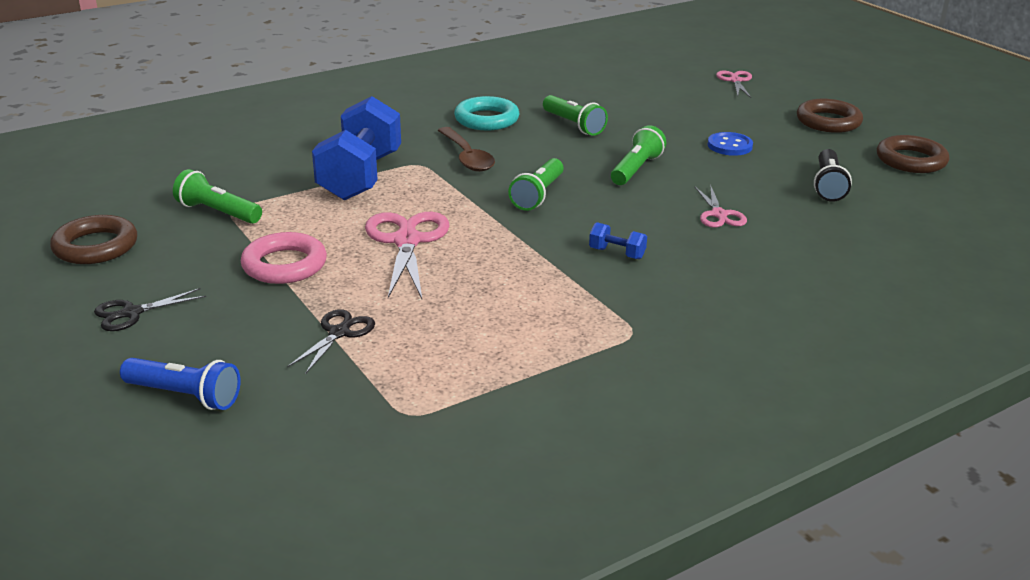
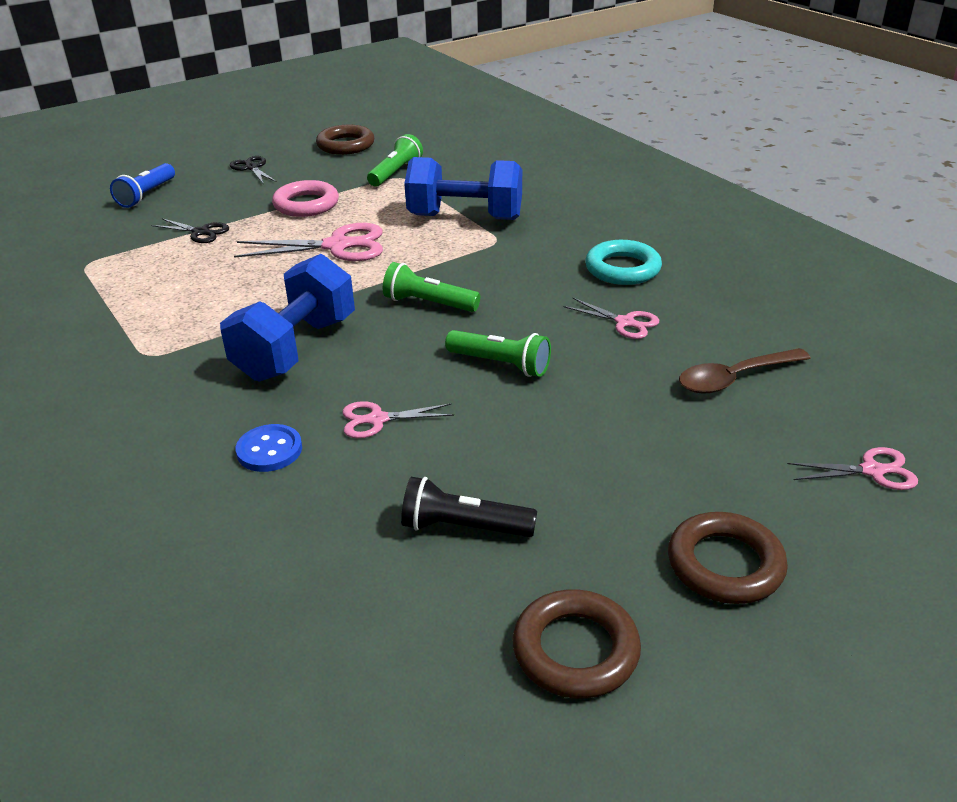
camera: 90 degrees right, 5 degrees up
brown spoon [438,127,495,172] -> brown spoon moved to [679,348,811,394]
green flashlight [543,95,608,136] -> pink scissors [563,298,659,339]
blue dumbbell [589,222,647,259] -> blue dumbbell [220,254,355,382], size x2.49
blue button [708,132,753,156] -> blue button moved to [236,424,302,472]

